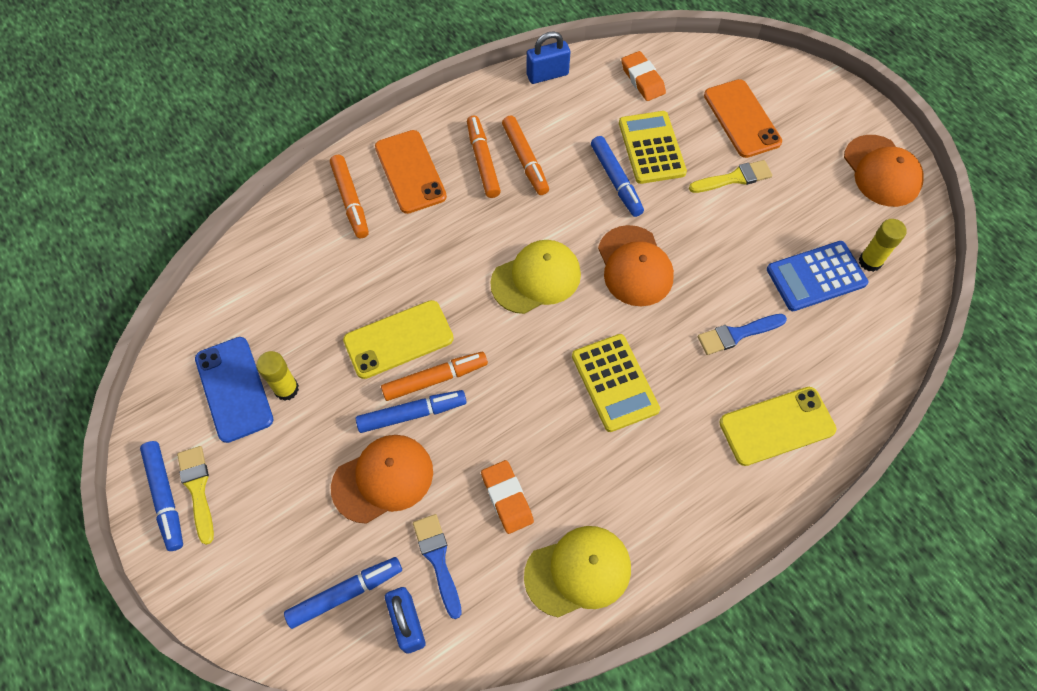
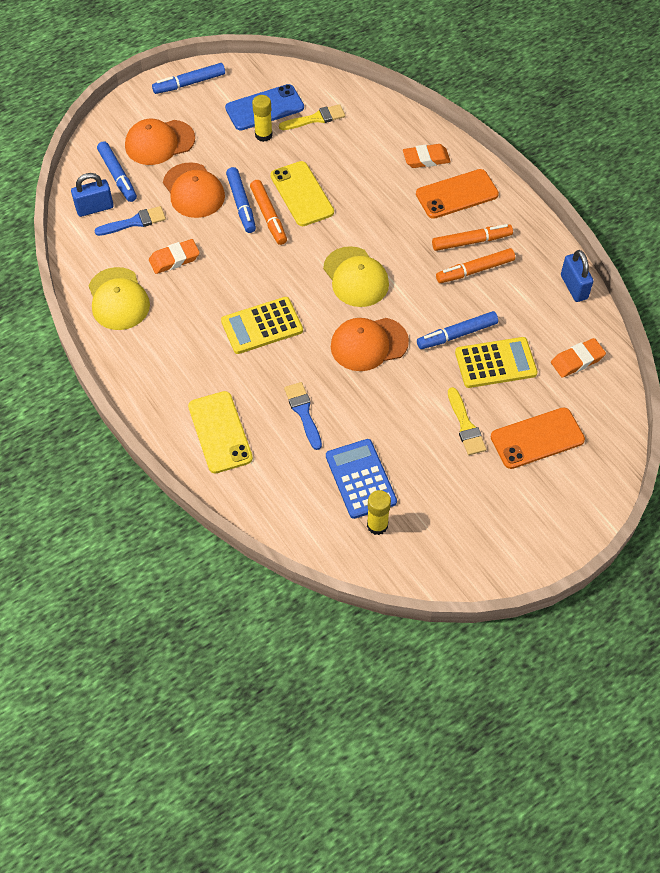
camera: 90 degrees right, 5 degrees down
yellow brush [177,446,214,545] -> yellow brush moved to [279,104,345,130]
orange marker [330,155,369,238] -> orange eraser [403,144,451,168]
orange cap [844,135,924,207] -> orange cap moved to [125,119,195,165]

